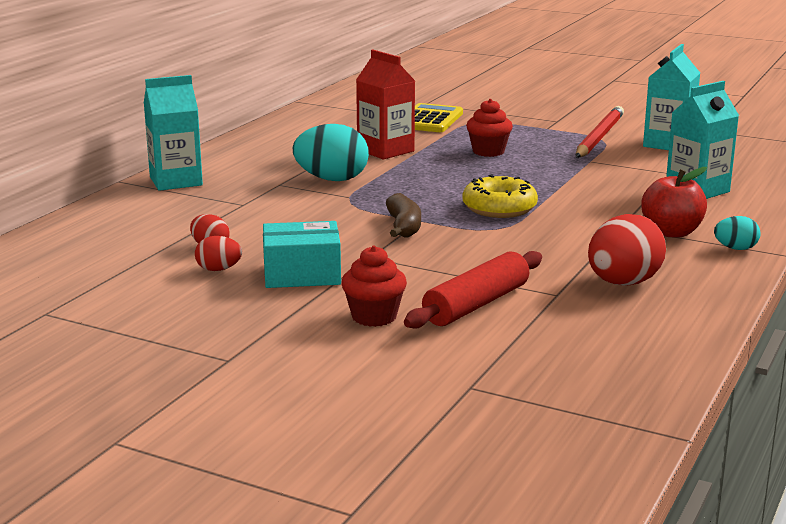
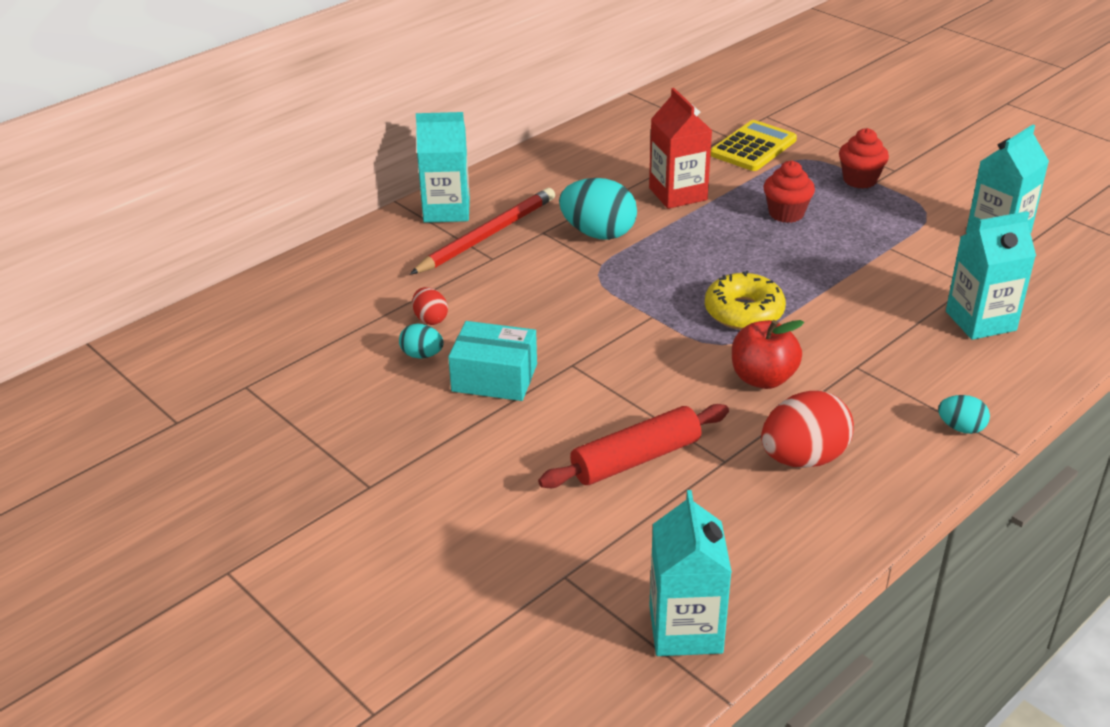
camera: 20 degrees right, 15 degrees up
red egg [195,236,242,271] -> turquoise egg [399,324,444,359]
red cupcake [341,245,407,327] -> red cupcake moved to [839,128,889,188]
brown banana [386,193,421,238] -> none
red pencil [576,106,624,158] -> red pencil moved to [410,188,555,274]
red apple [641,167,707,237] -> red apple moved to [732,320,804,389]
none -> turquoise carton [649,490,732,656]

